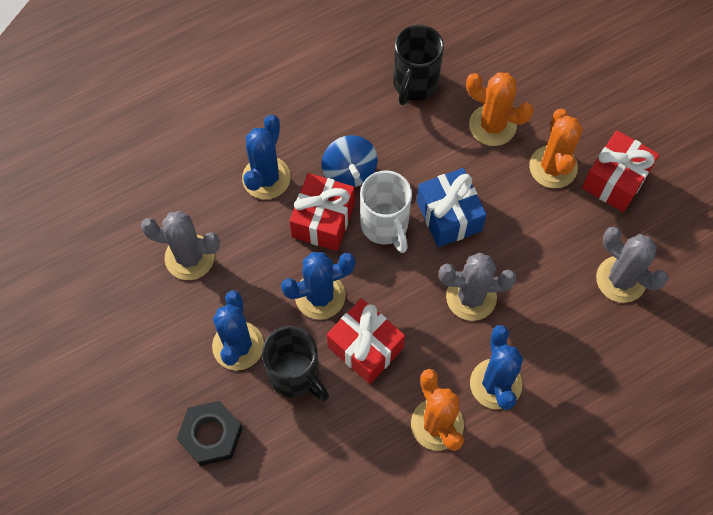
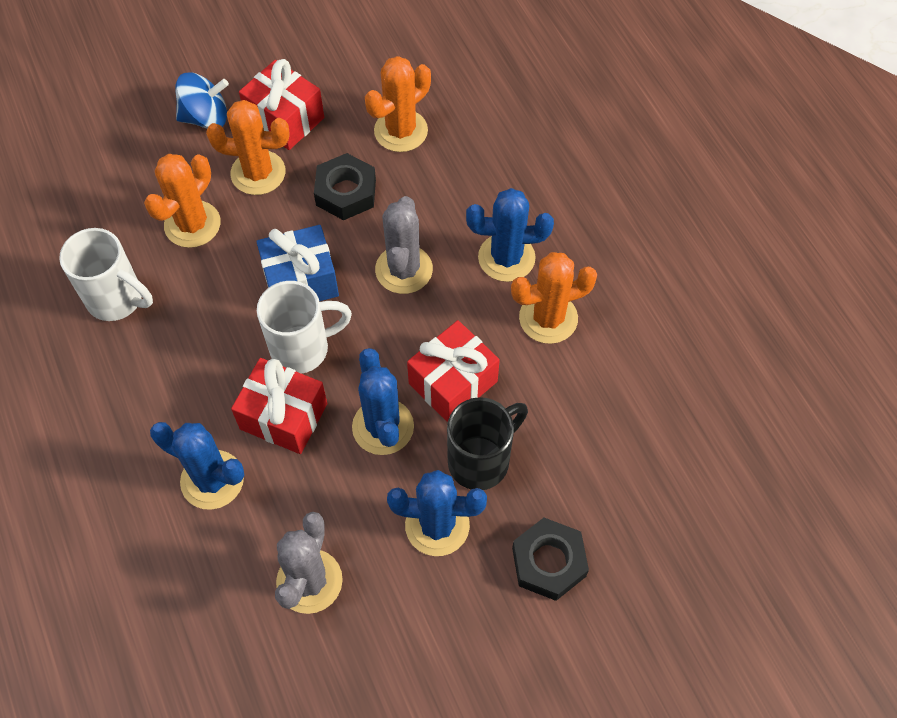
camera: 85 degrees left, 5 degrees down
blue spinning top [321,135,378,187] -> blue spinning top moved to [175,72,229,129]
black mug [393,25,444,105] -> white mug [59,228,153,321]
grey cactus [596,227,668,303] -> orange cactus [365,56,431,152]
none -> black nut [314,153,376,220]

